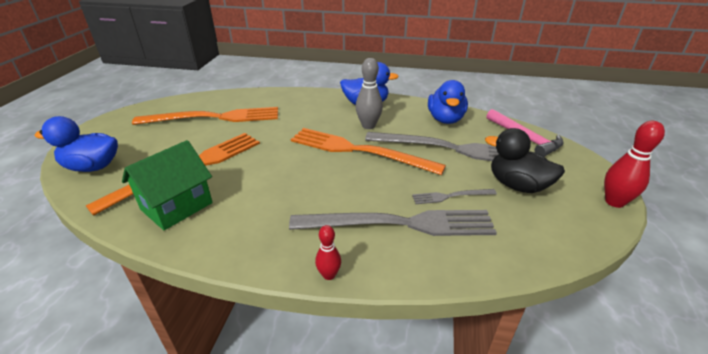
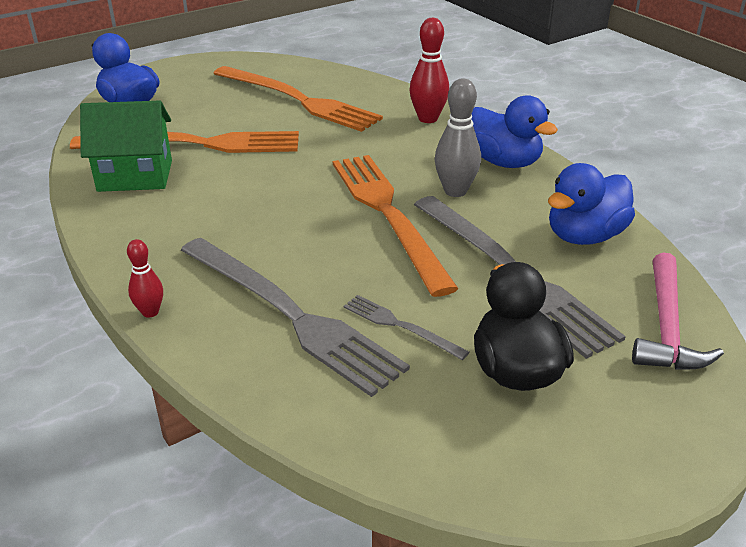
camera: 45 degrees right, 0 degrees up
red bowling pin [604,121,665,208] -> red bowling pin moved to [410,18,449,123]

